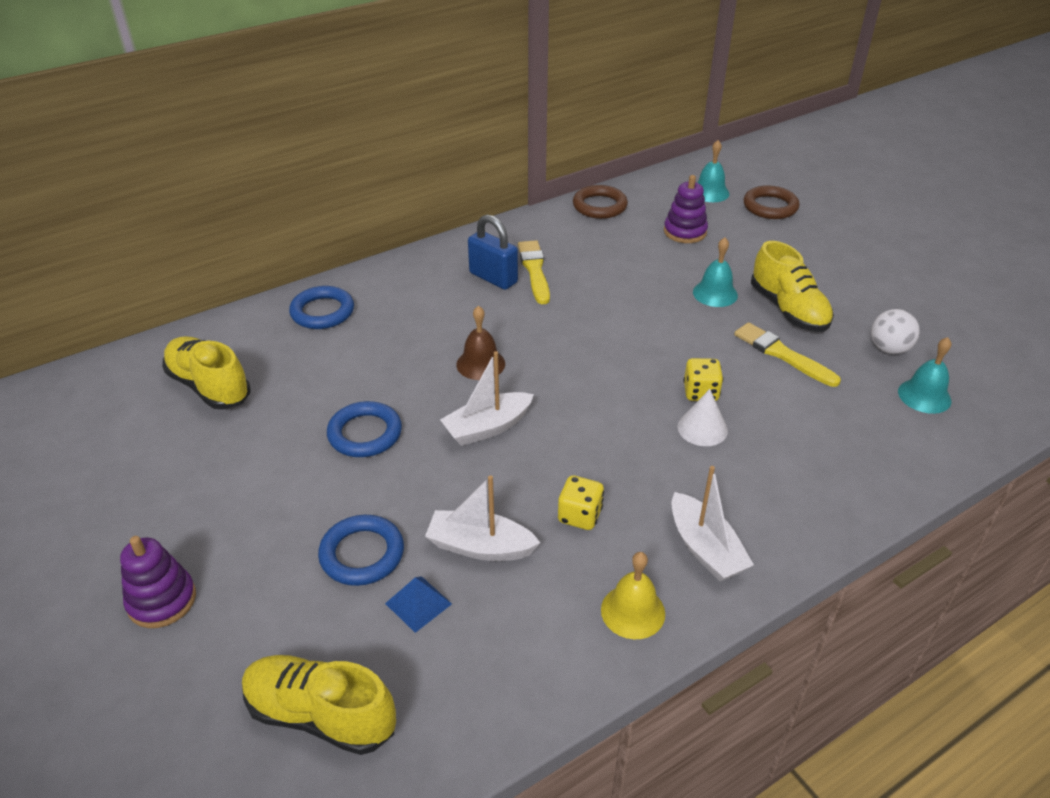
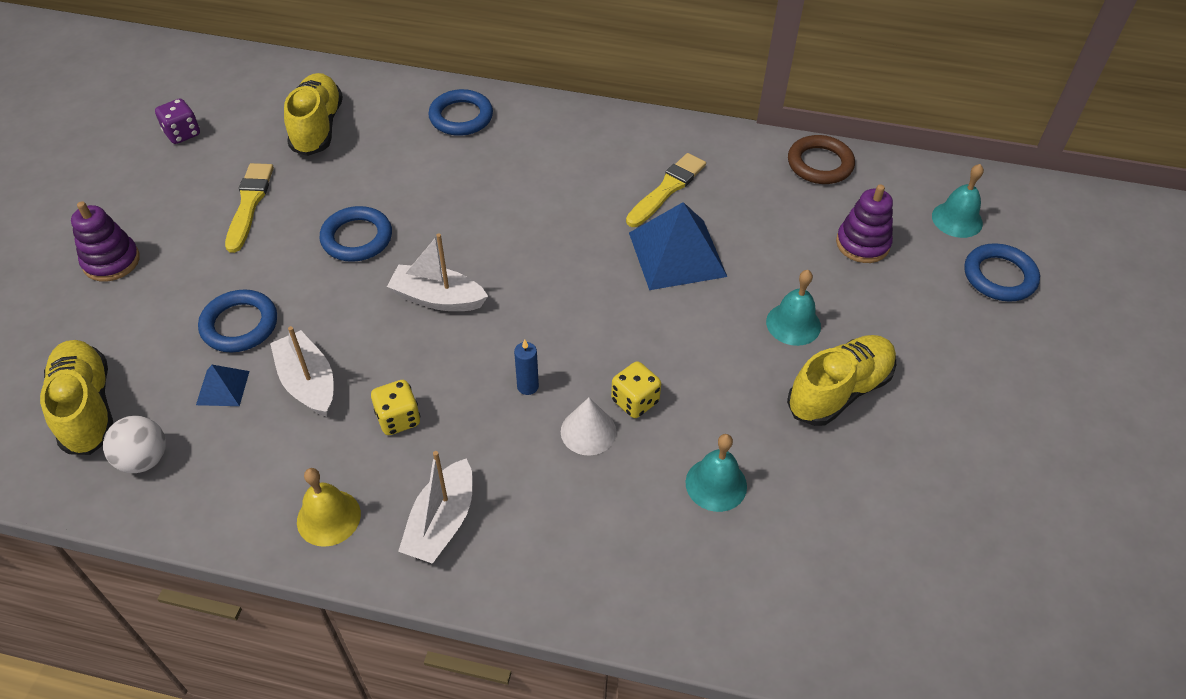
camera: 45 degrees right, 10 degrees up
brown bell [456,306,505,380] -> none
blue padlock [468,214,518,290] -> none
yellow brush [734,322,841,387] -> yellow brush moved to [225,163,274,253]
brown ring [744,185,800,219] -> blue ring [964,243,1040,302]
yellow shoe [751,241,834,332] -> yellow shoe turned 150 degrees counterclockwise [787,335,896,426]
white ball [871,309,920,354] -> white ball moved to [103,416,166,473]
turquoise bell [898,337,952,414] -> turquoise bell moved to [686,434,747,512]
none -> purple dice [155,99,200,144]
none -> blue candle [514,340,539,395]
none -> blue pyramid [629,202,727,290]

